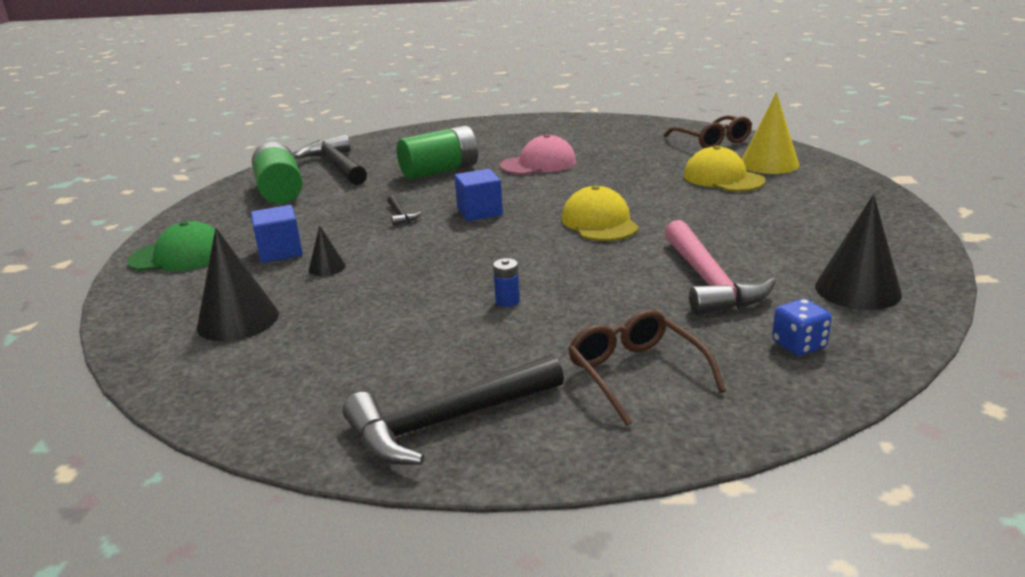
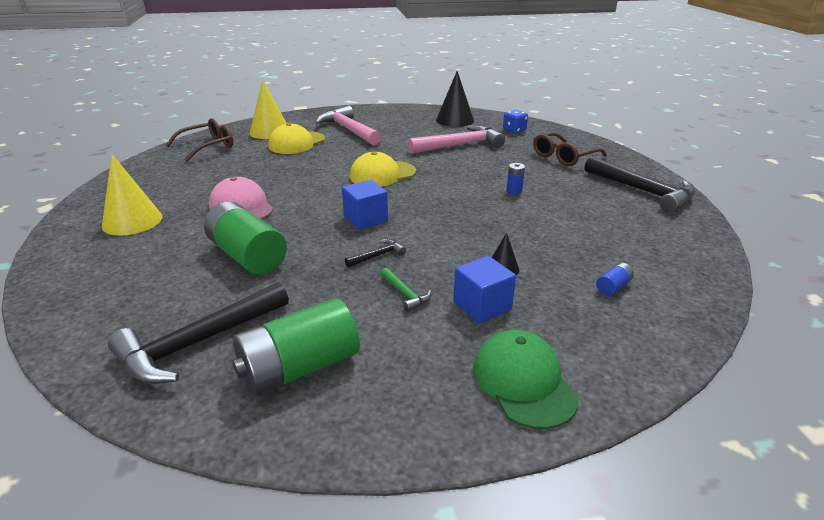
camera: 105 degrees left, 5 degrees up
black cone [197,228,279,341] -> blue battery [596,263,634,296]
none -> yellow cone [102,154,162,236]
none -> pink hammer [315,106,382,145]
none -> green hammer [380,268,431,312]

